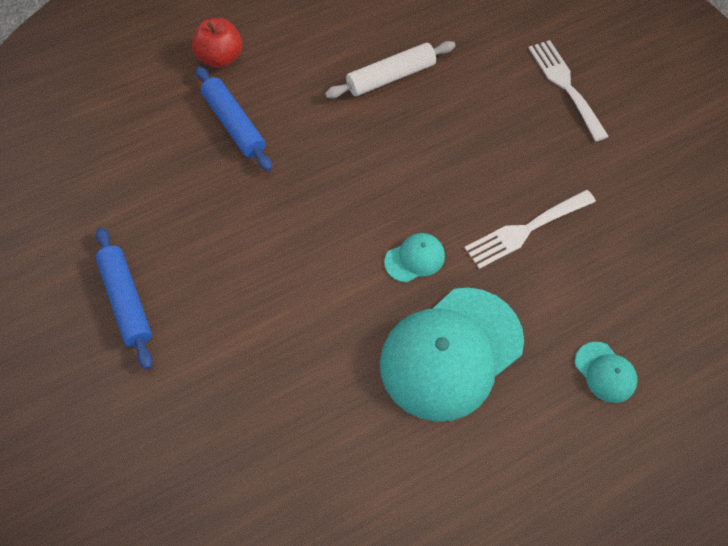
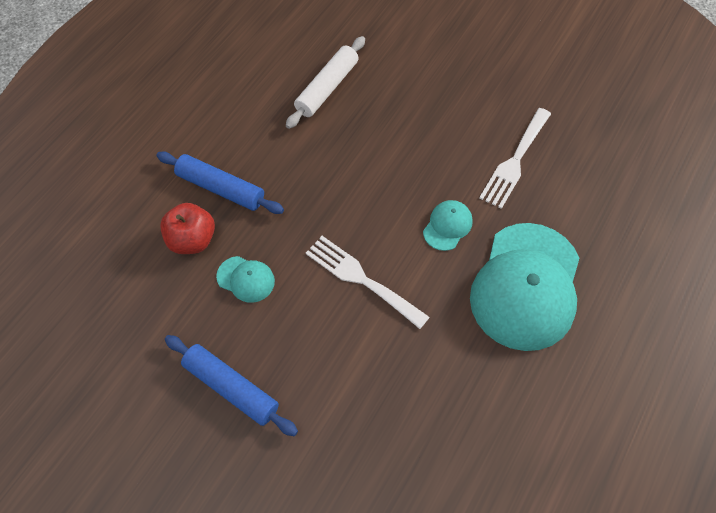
camera: 30 degrees left, 0 degrees up
red apple [192,18,242,68] -> red apple moved to [160,203,215,254]
white fork [529,40,609,141] -> white fork moved to [306,236,430,329]
turquoise cap [575,342,638,403] -> turquoise cap moved to [216,256,275,303]

